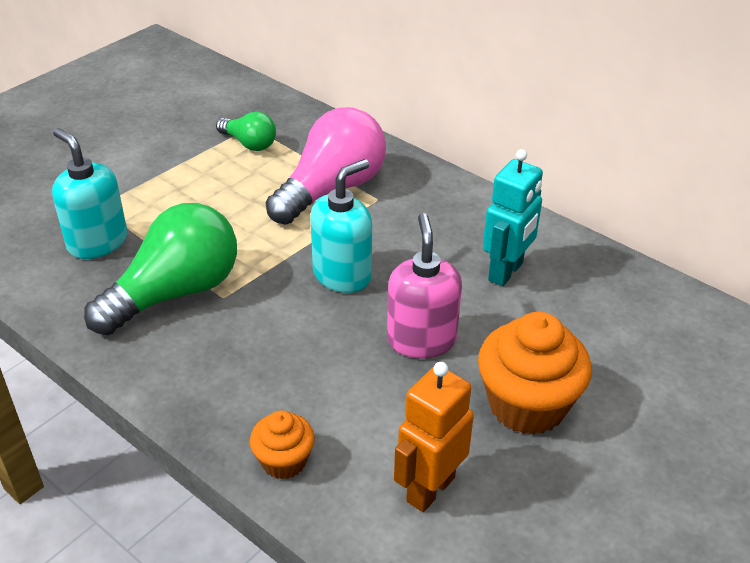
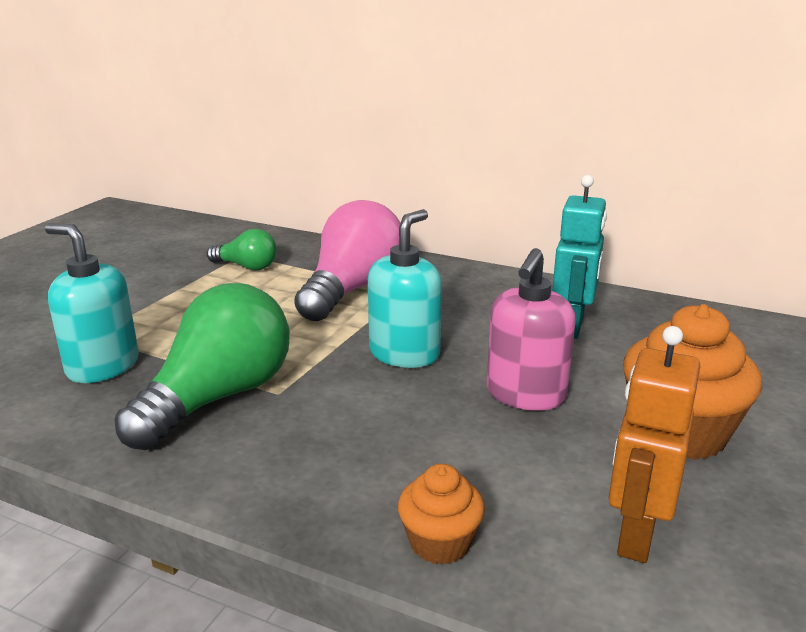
camera: 15 degrees left, 15 degrees down
pink soap dispenser [387,213,462,358] -> pink soap dispenser turned 135 degrees counterclockwise [487,248,576,411]

